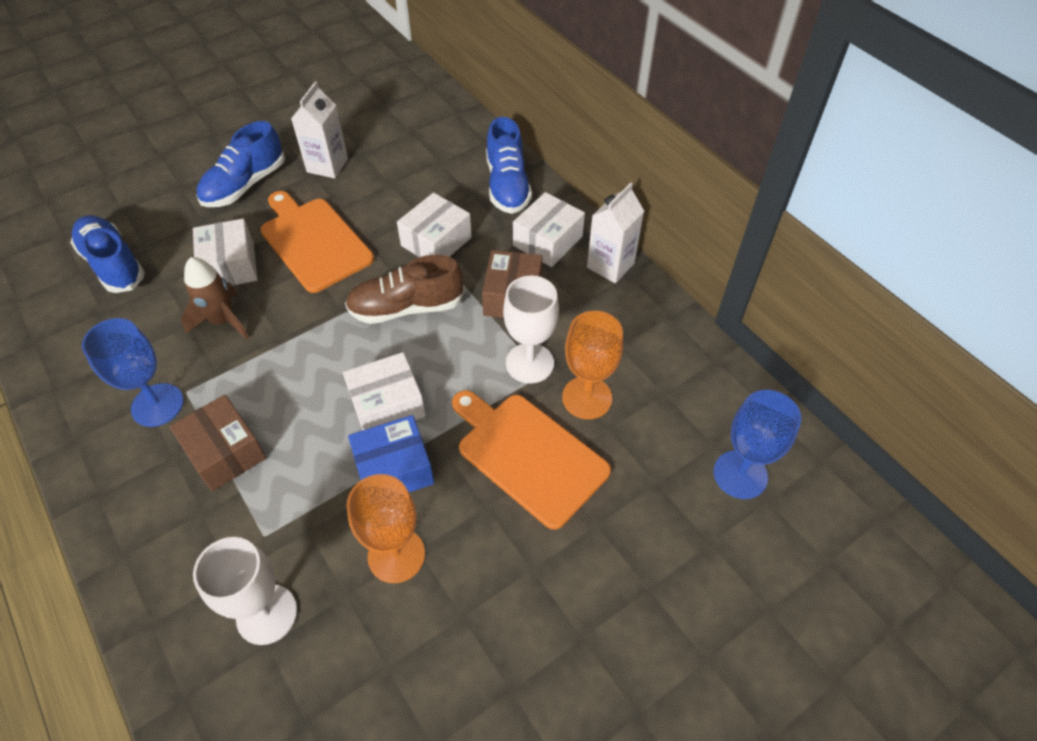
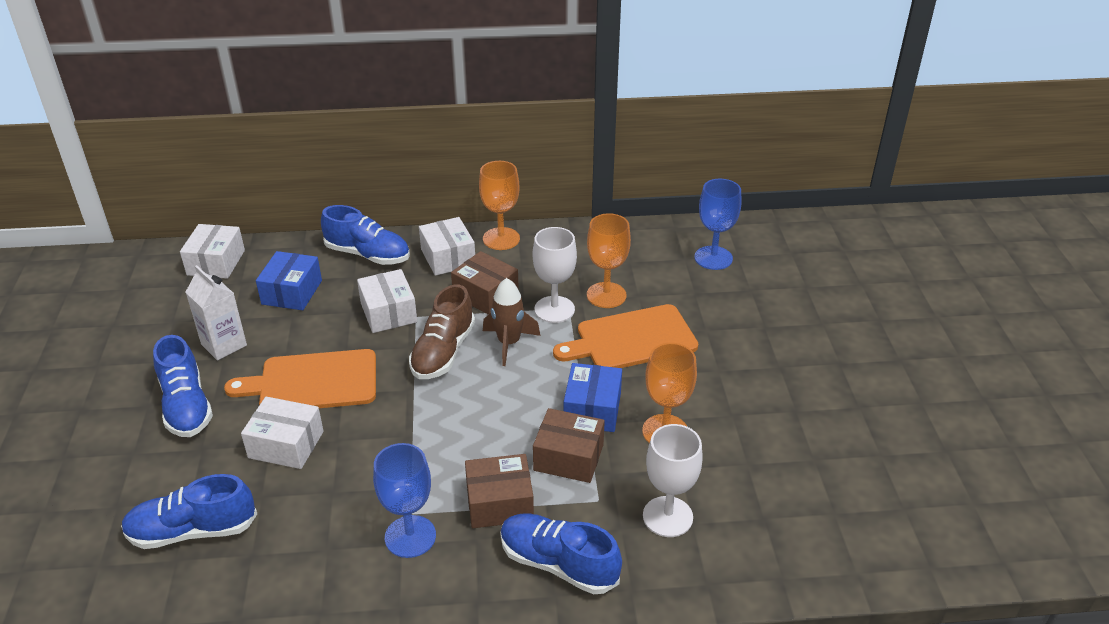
camera: 60 degrees left, 15 degrees down
brown rocket [181,257,249,339] -> brown rocket moved to [483,278,540,366]
white box [343,352,426,430] -> white box moved to [180,224,245,279]
white carton [587,183,644,283] -> orange goblet [479,161,520,250]
none -> blue box [256,251,322,310]
none -> blue shoe [500,513,622,594]
none -> brown box [533,408,605,483]

